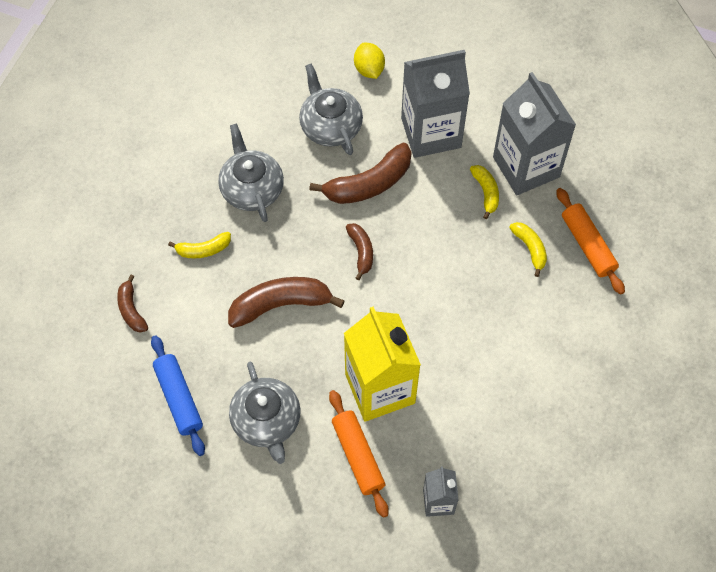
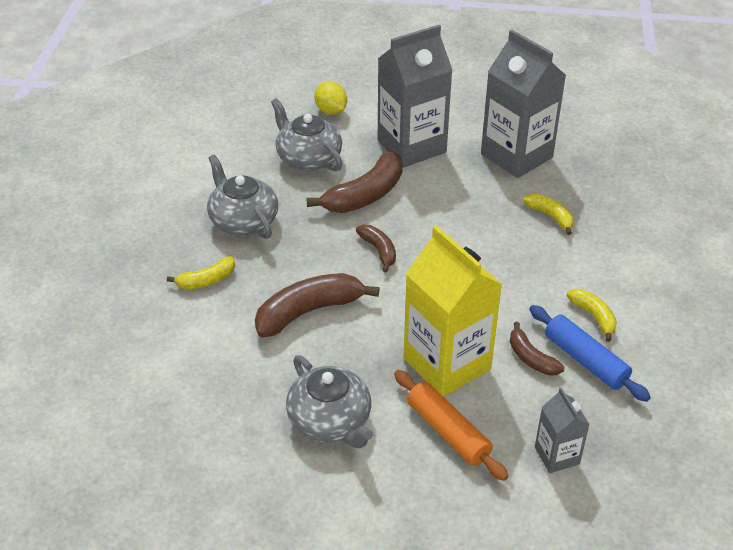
camera: 15 degrees left, 20 degrees down
brown banana [117,275,148,332] -> brown banana moved to [510,322,564,376]
blue rolling pin [151,335,205,456] -> blue rolling pin moved to [529,305,651,402]
yellow banana [470,165,499,219] -> yellow banana moved to [566,289,617,342]
orange rolling pin [556,188,625,295] -> none

